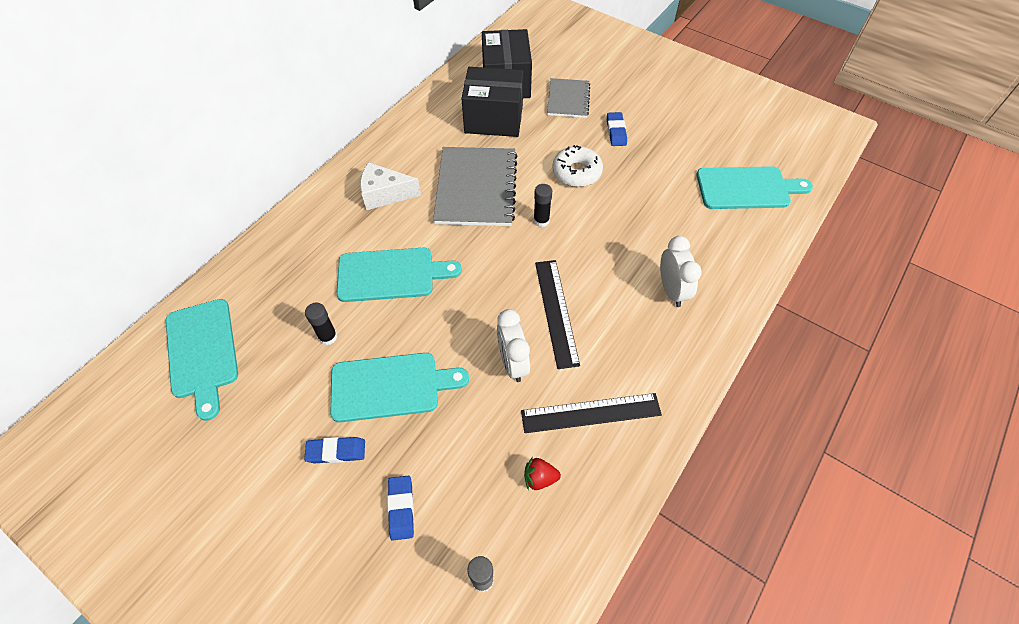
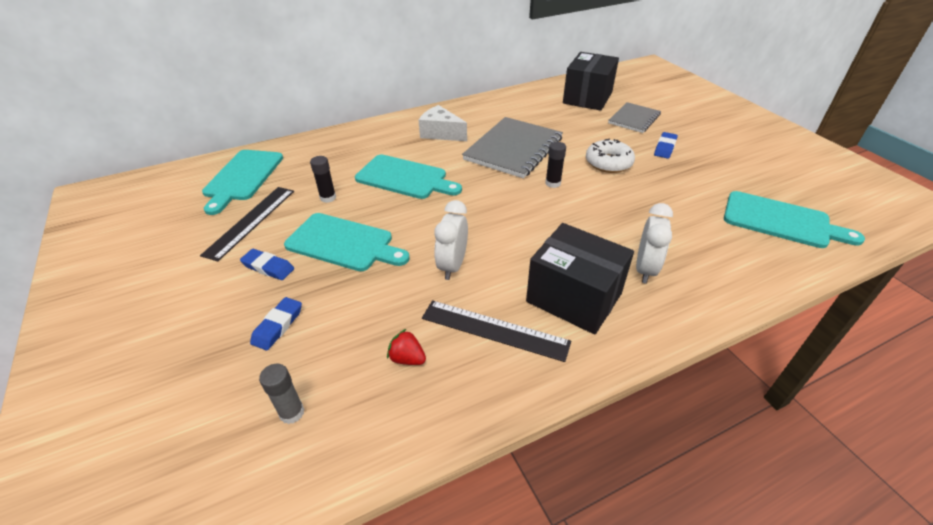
camera: 30 degrees right, 15 degrees down
black box [461,67,524,137] -> black box moved to [526,223,634,334]
black ruler [535,260,580,369] -> black ruler moved to [200,187,294,261]

